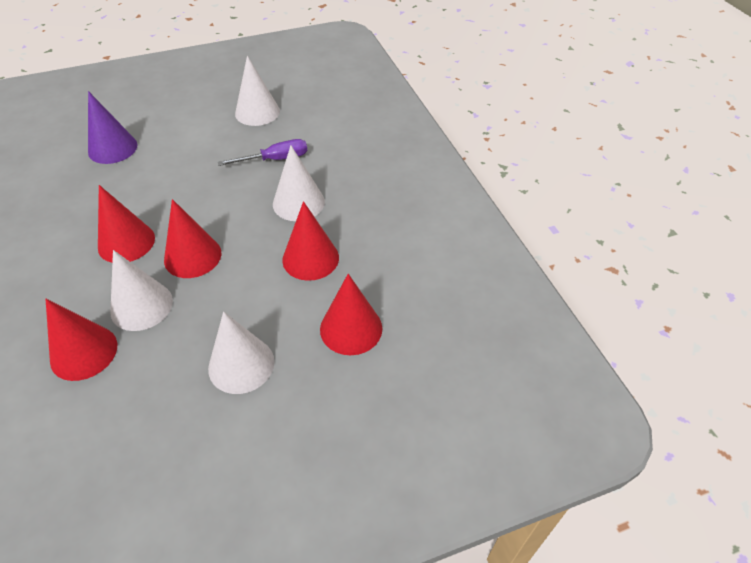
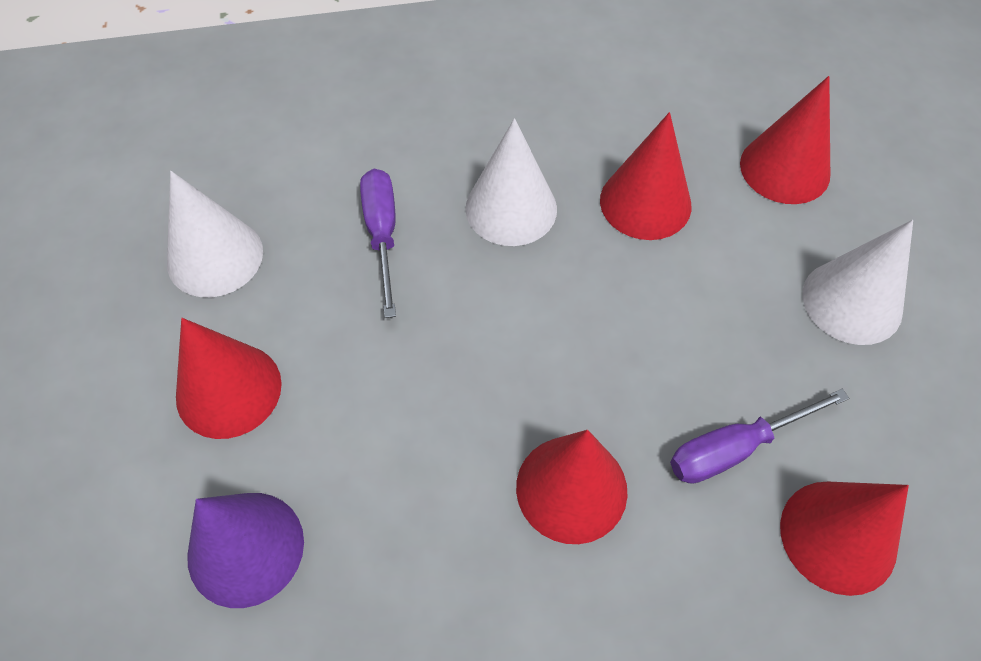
camera: 80 degrees left, 10 degrees up
white cone [110,250,173,331] -> purple screwdriver [670,389,849,484]
red cone [164,199,221,278] -> red cone moved to [176,318,282,439]

